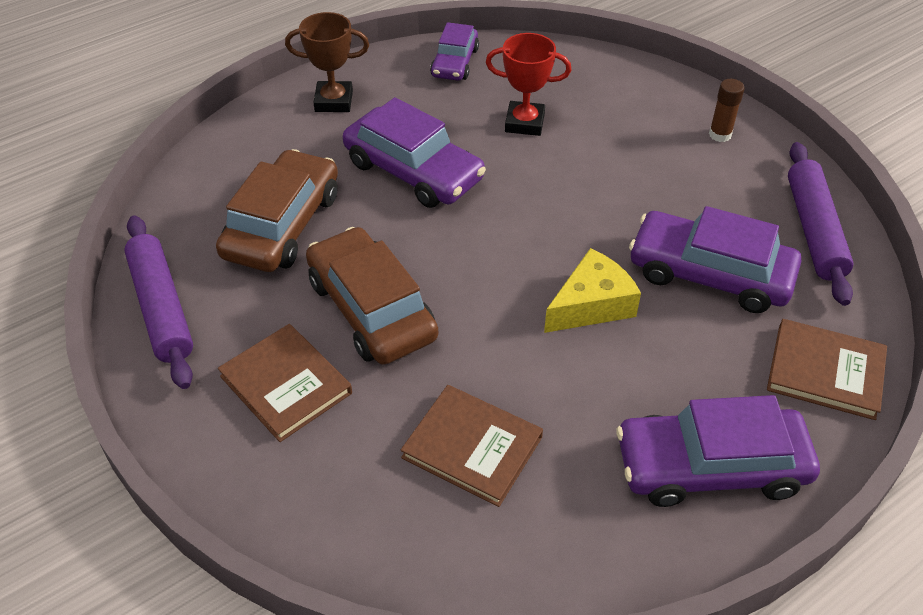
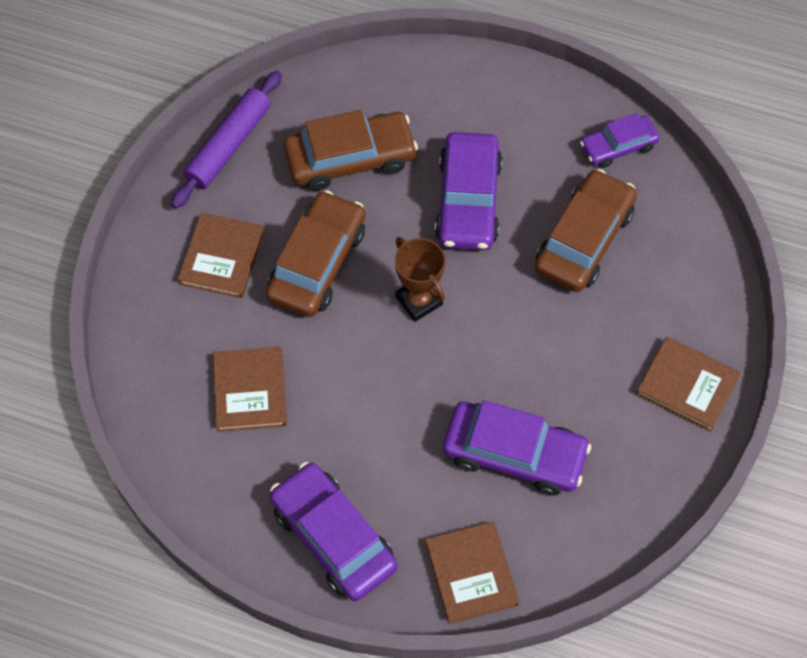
camera: 55 degrees right, 15 degrees up
brown trophy [285,12,369,112] -> brown trophy moved to [395,237,445,322]
red trophy [486,33,571,136] -> brown car [535,169,637,292]
yellow cheese [544,248,641,333] -> none
purple car [629,206,801,313] -> purple car turned 120 degrees clockwise [443,400,591,495]
brown glue stick [709,79,745,142] -> brown book [636,337,741,432]
purple rolling pin [788,142,853,306] -> none

